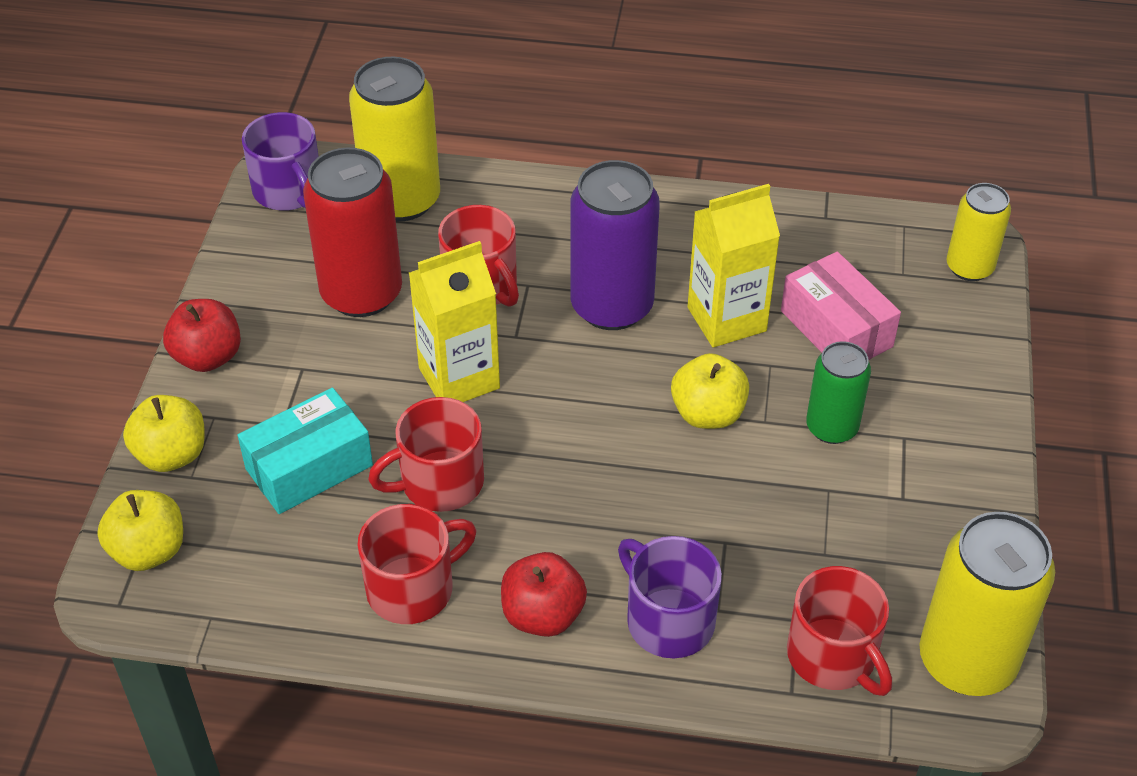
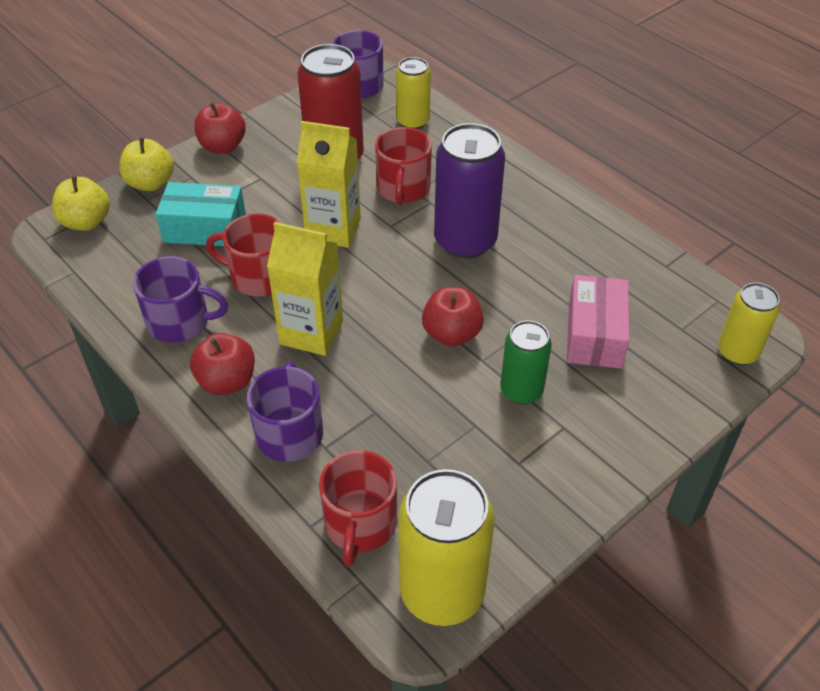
camera: 40 degrees right, 0 degrees up
yellow can [349,57,440,221] -> yellow can [396,57,431,129], size x0.60
red mug [357,504,476,624] -> purple mug [133,256,228,342]
yellow apple [671,353,749,429] -> red apple [422,287,484,346]
yellow carton [688,184,780,347] -> yellow carton moved to [267,222,343,356]

